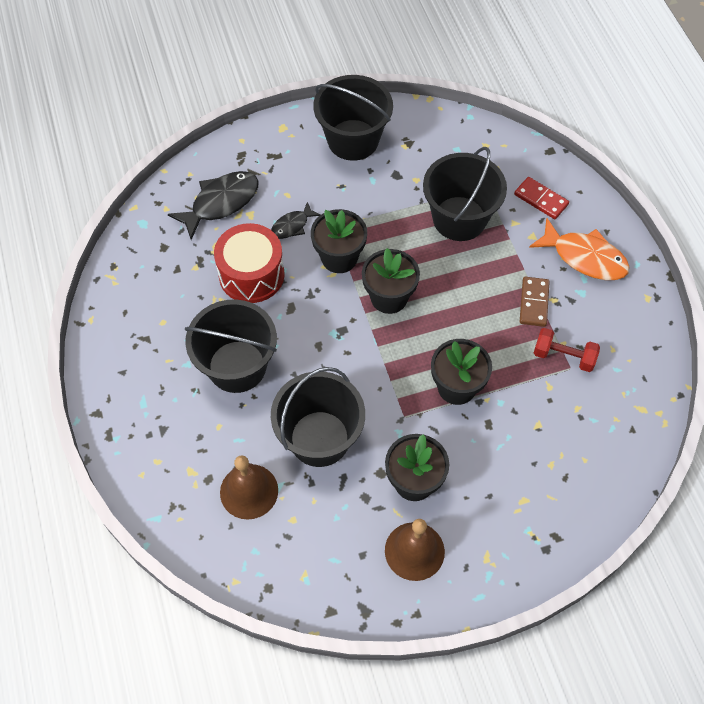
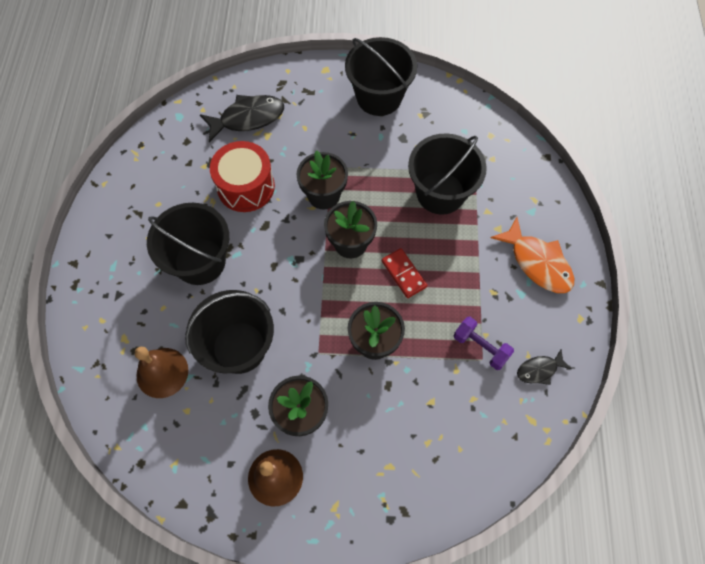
camera: 20 degrees right, 5 degrees up
black fish [271,202,321,239] -> black fish moved to [517,350,572,385]
red domino [514,177,569,219] -> red domino moved to [382,248,427,298]
brown domino [520,277,550,327] -> none
red dumbbell [534,328,600,372] -> purple dumbbell [453,317,514,370]

